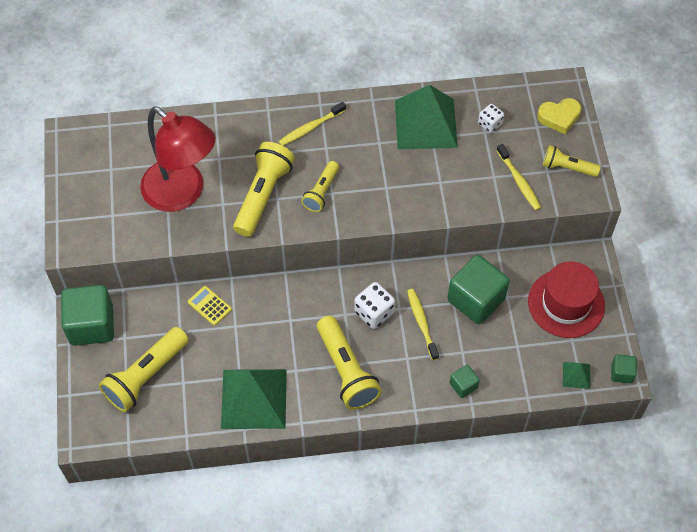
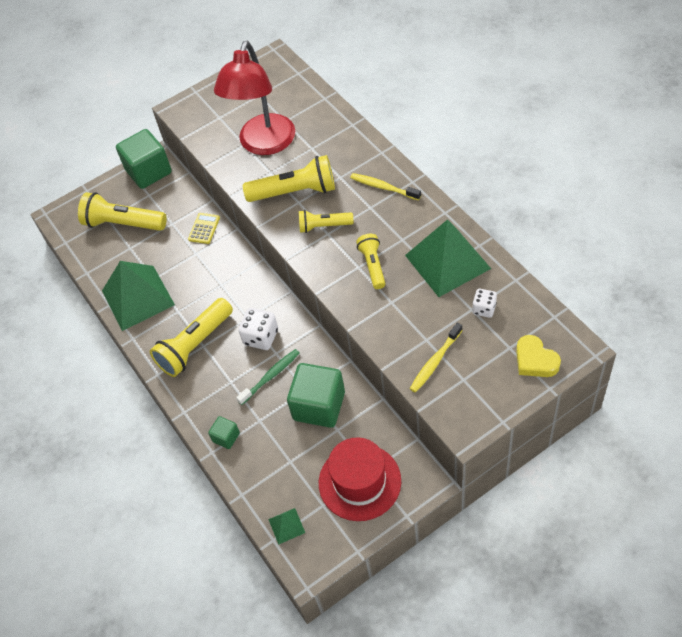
camera: 70 degrees right, 5 degrees down
yellow toothbrush [407,289,439,360] -> green toothbrush [236,349,300,405]
yellow flashlight [543,145,601,177] -> yellow flashlight moved to [356,234,385,289]
green cube [611,354,637,383] -> none

